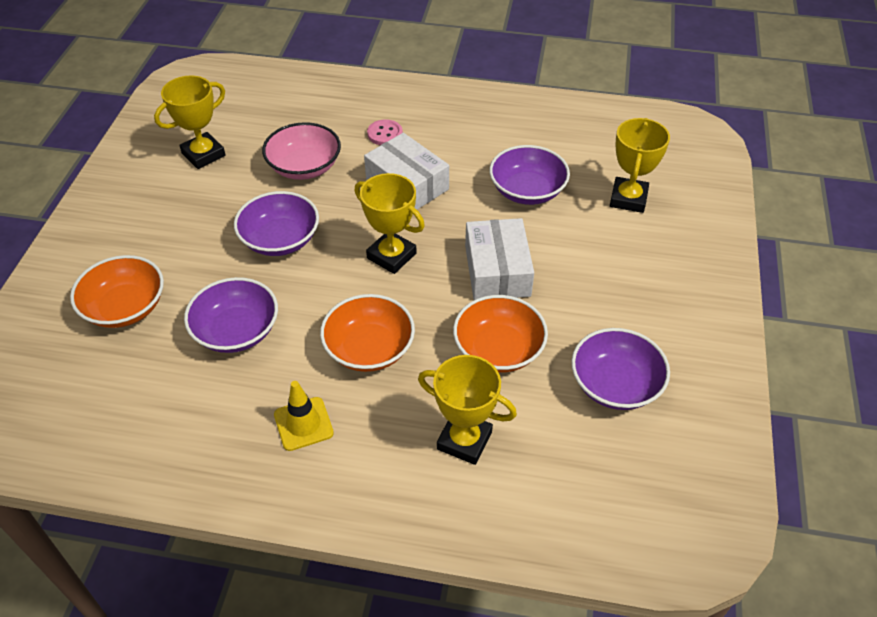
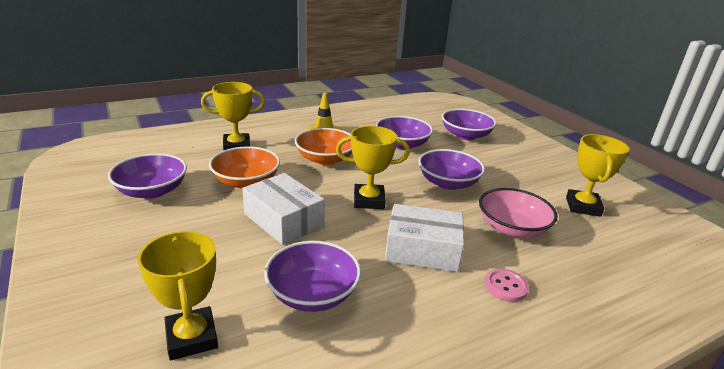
camera: 140 degrees right, 20 degrees down
orange bowl [70,255,164,328] -> purple bowl [442,109,497,140]

